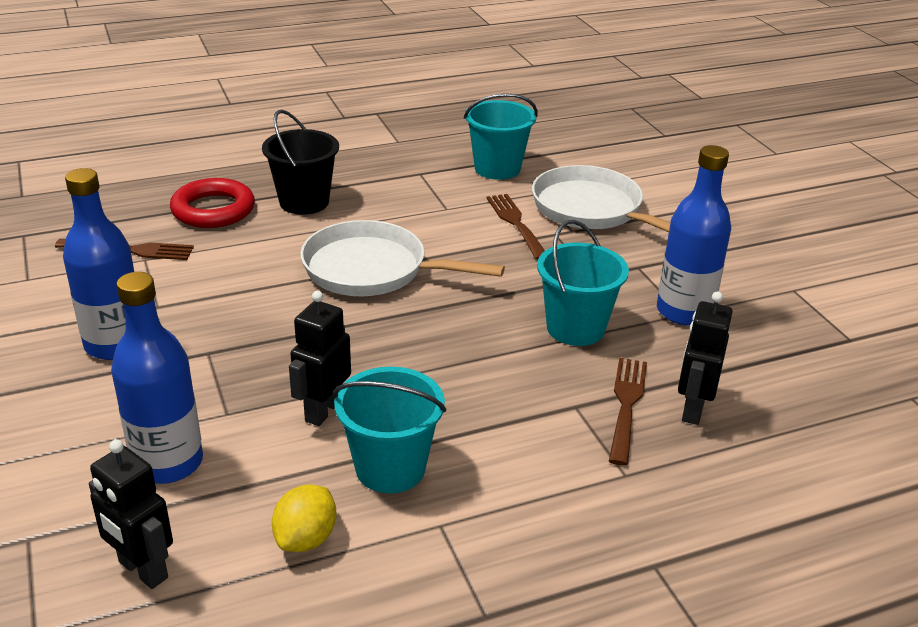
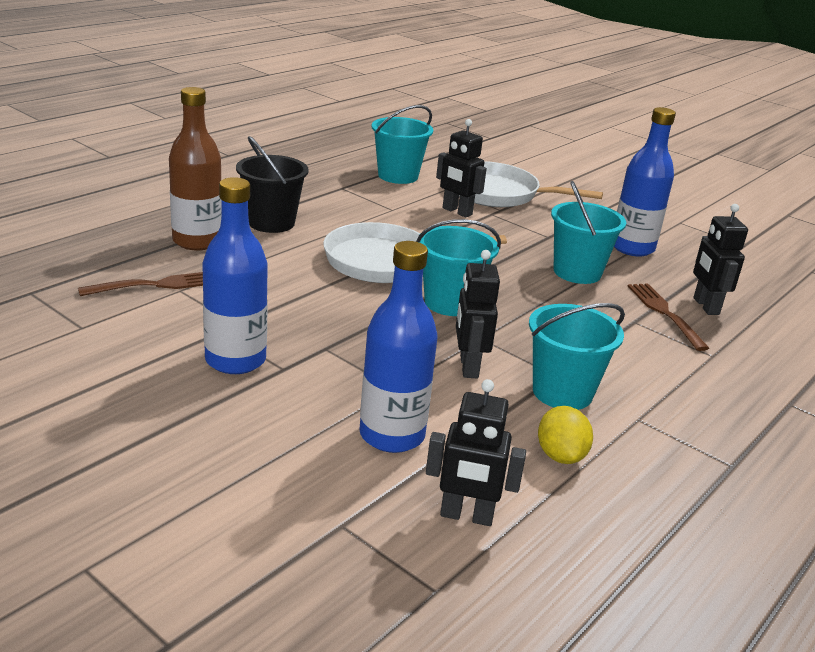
camera: 30 degrees left, 5 degrees down
red ring [170,178,255,228] -> brown bottle [169,87,222,250]
brown fork [486,194,545,260] -> black robot [436,119,487,217]
none -> turquoise bucket [416,219,501,316]

